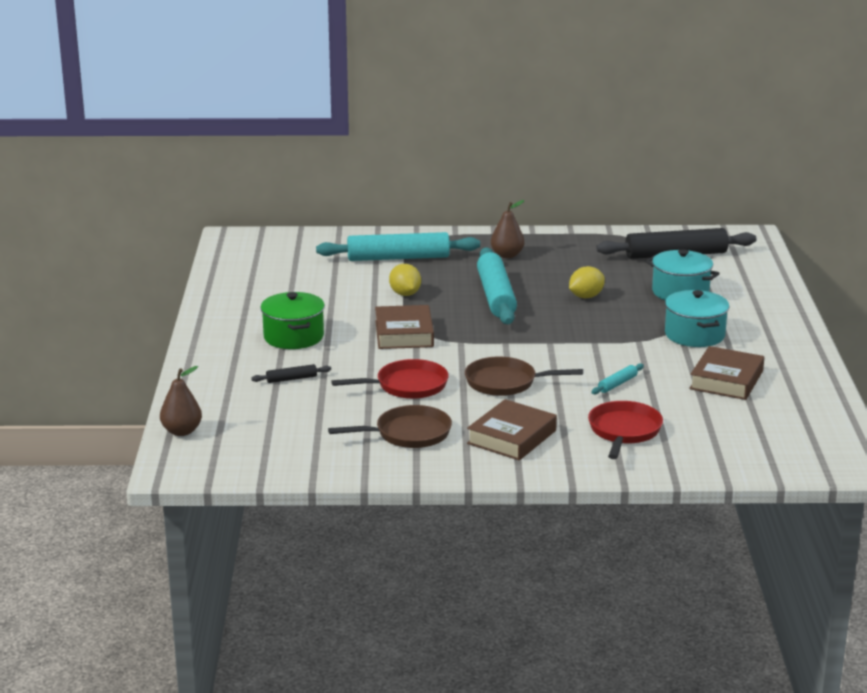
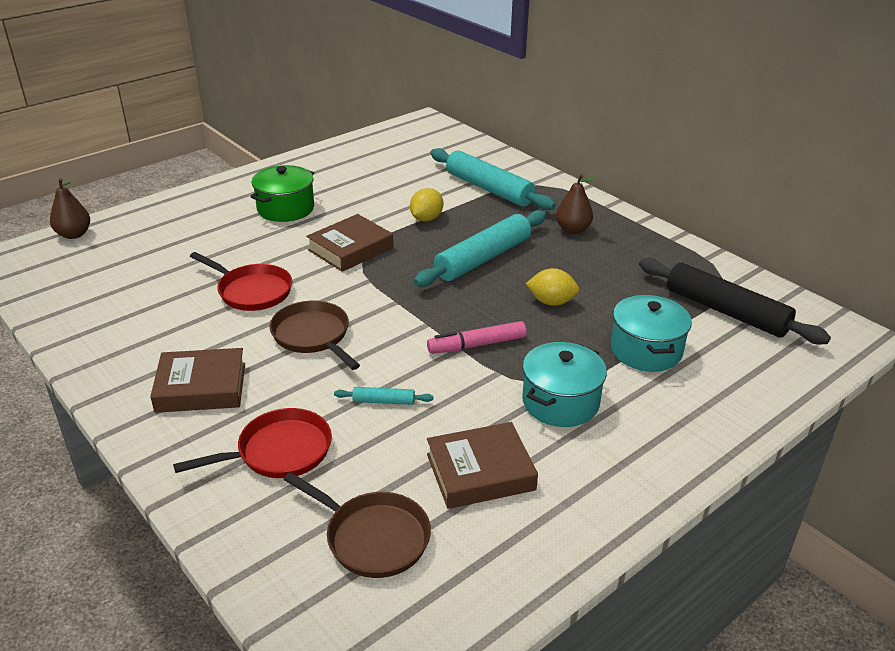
camera: 50 degrees right, 10 degrees up
black rolling pin [251,364,331,383] -> none
brown pan [328,405,452,448] -> brown pan moved to [284,472,431,578]
none -> pink marker [427,321,527,354]

